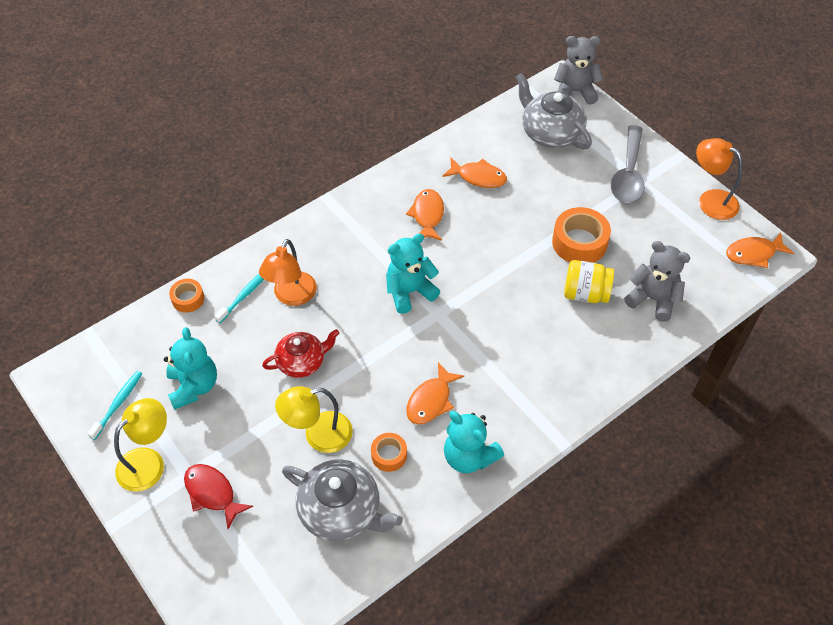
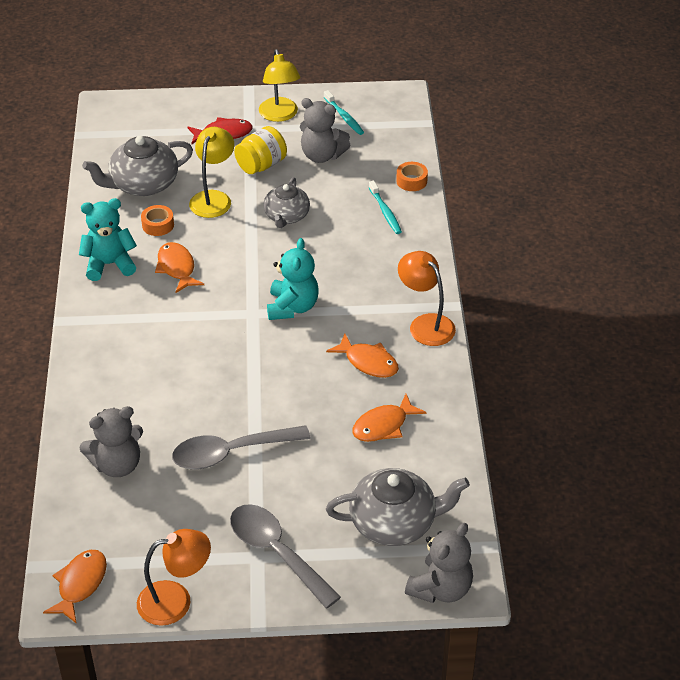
camera: 125 degrees right, 10 degrees down
turquoise teddy bear [164,327,217,410] -> grey teddy bear [300,98,351,163]
orange lamp [259,239,317,306] -> orange lamp moved to [398,251,456,346]
red teapot [262,329,339,378] -> grey teapot [263,177,310,228]
orange tape [552,207,611,263] -> grey spoon [172,425,311,470]
yellow jar [564,260,614,303] -> yellow jar moved to [234,126,287,174]

